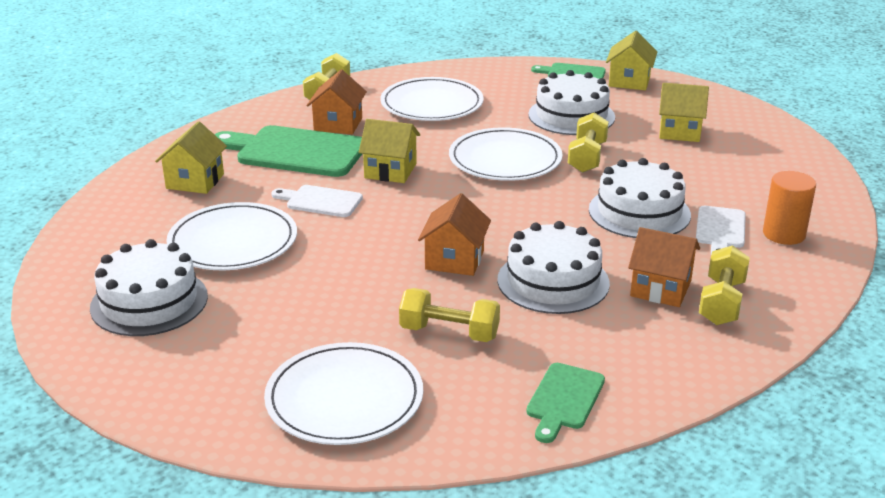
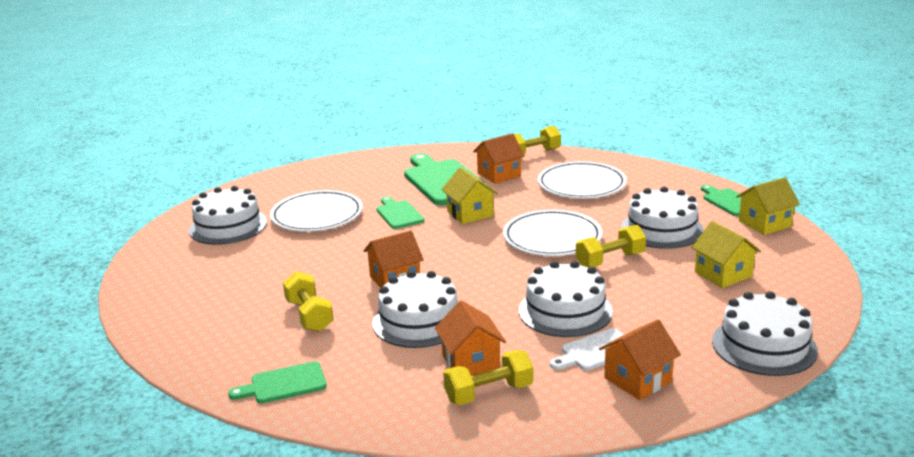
camera: 50 degrees right, 5 degrees down
yellow house [155,121,227,194] -> none
white plate [264,342,423,445] -> none
white cutting board [271,185,363,217] -> green cutting board [376,196,424,229]
orange cylinder [763,171,816,245] -> orange house [599,319,681,400]
none -> white cake [712,291,818,376]

